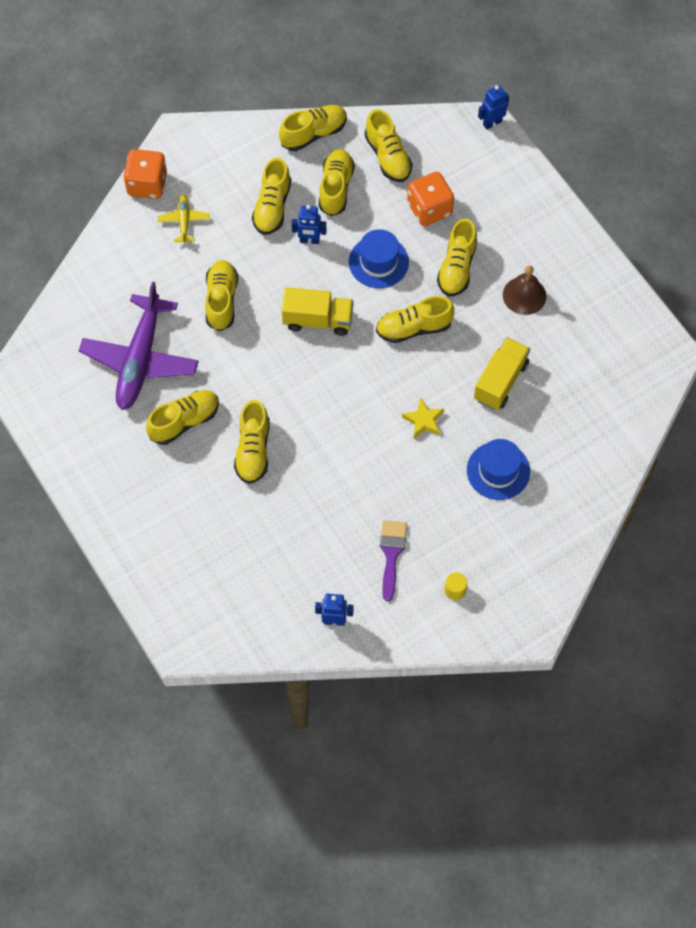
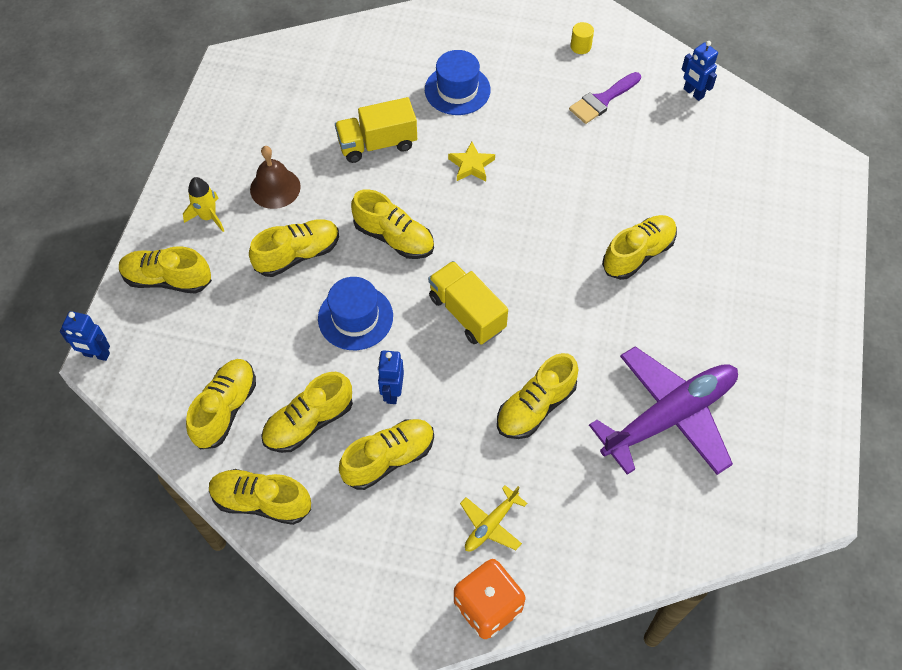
camera: 135 degrees left, 5 degrees down
yellow shoe [146,390,219,445] -> yellow shoe moved to [119,246,212,294]
blue robot [291,205,326,244] -> blue robot turned 135 degrees counterclockwise [378,350,404,404]
orange dice [407,172,454,226] -> none
none -> yellow rocket [183,177,224,232]

